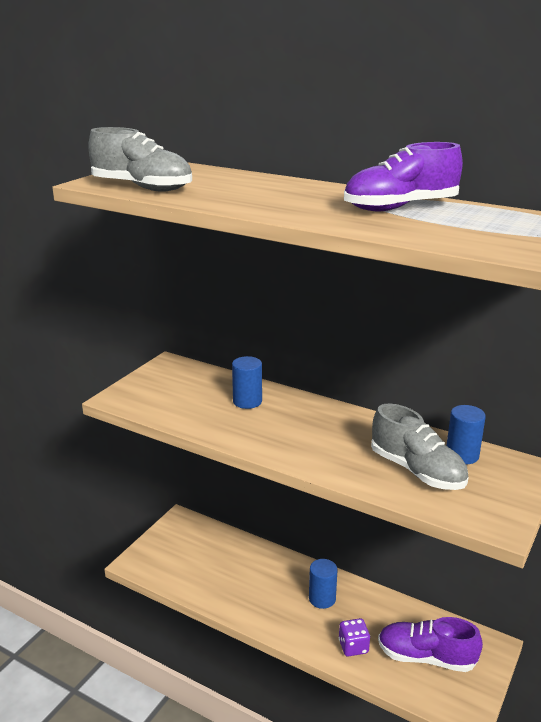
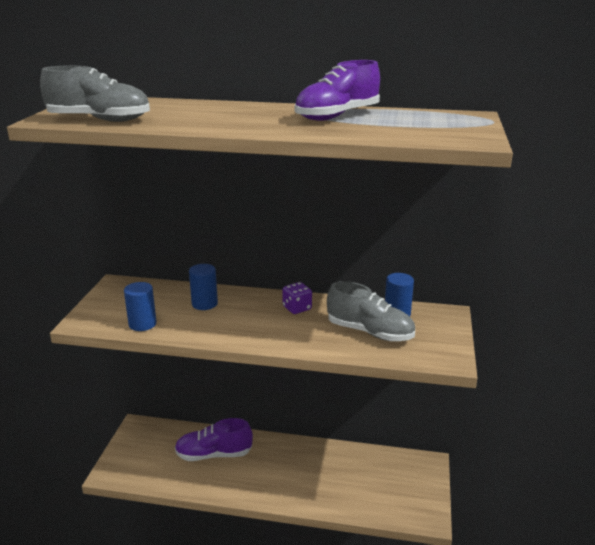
camera: 20 degrees left, 0 degrees up
blue cylinder [309,559,338,609] -> blue cylinder moved to [124,282,157,331]
purple dice [339,618,370,657] -> purple dice moved to [282,282,312,314]
purple shoe [378,617,483,672] -> purple shoe moved to [175,418,253,461]

